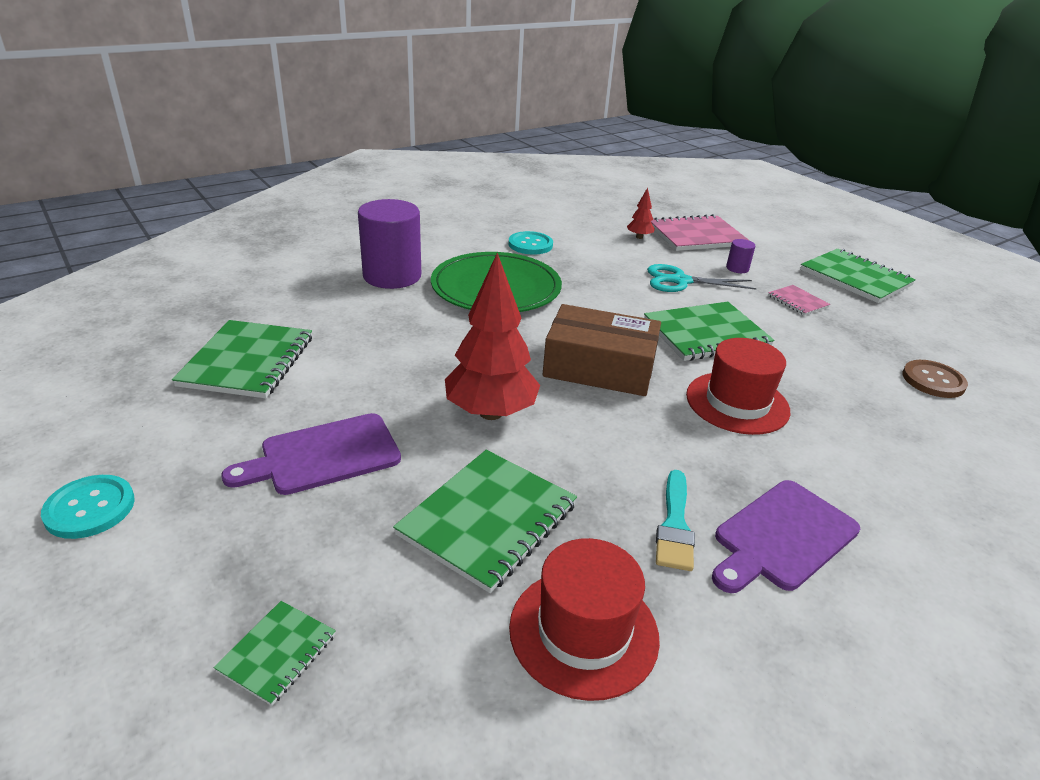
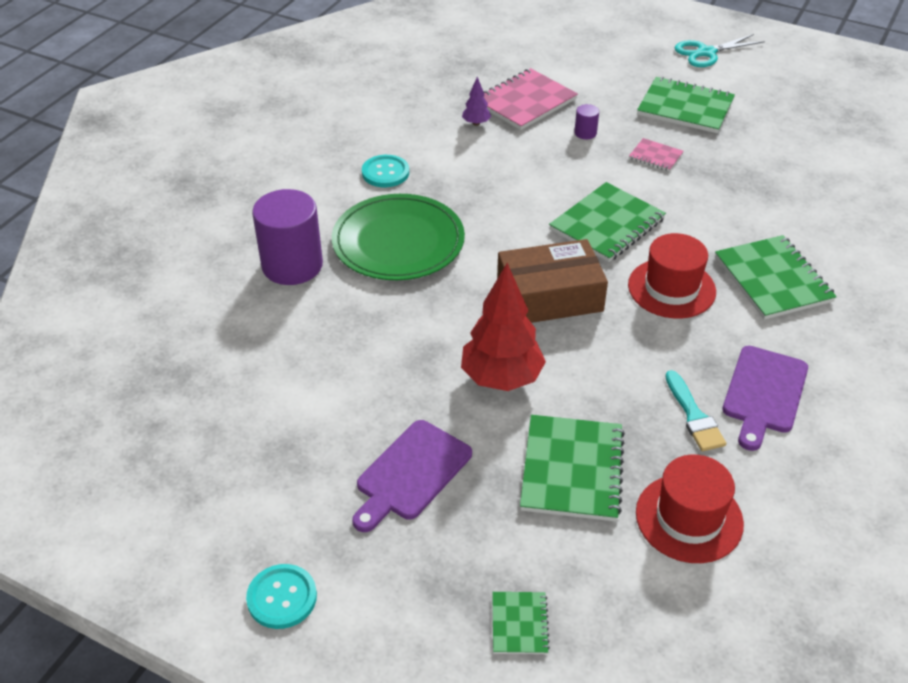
camera: 25 degrees left, 10 degrees up
green notebook [172,320,312,398] -> green notebook moved to [715,235,837,320]
red tree [627,187,655,239] -> purple tree [462,77,491,126]
turquoise scissors [647,264,757,292] -> turquoise scissors moved to [674,34,765,67]
brown button [902,360,968,398] -> none

